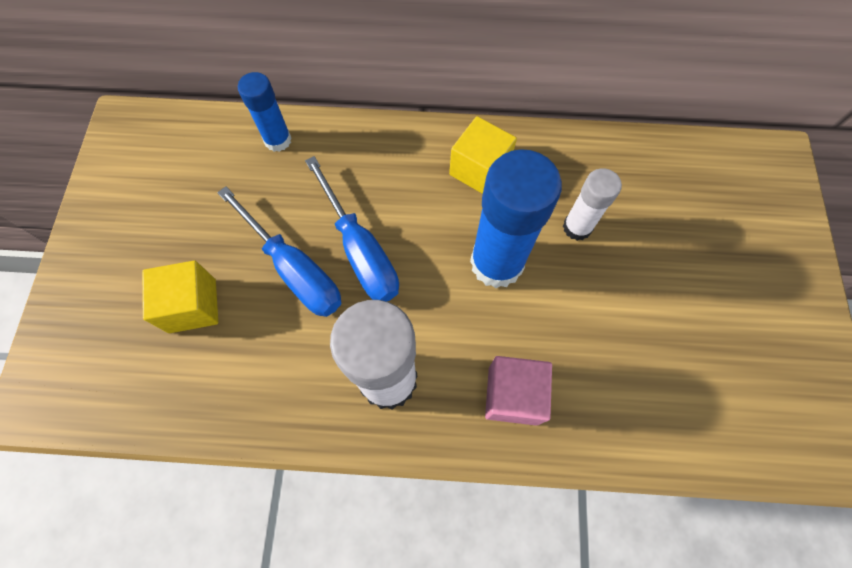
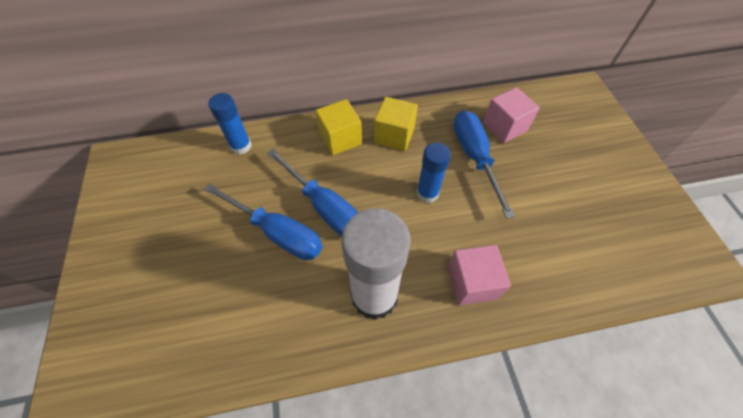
camera: 15 degrees left, 10 degrees down
yellow cube [142,261,218,333] -> yellow cube moved to [316,99,362,155]
blue glue stick [470,149,562,288] -> blue glue stick [417,142,451,203], size x0.56
white glue stick [563,168,622,241] -> blue screwdriver [453,110,515,219]
none -> pink cube [483,87,540,143]

